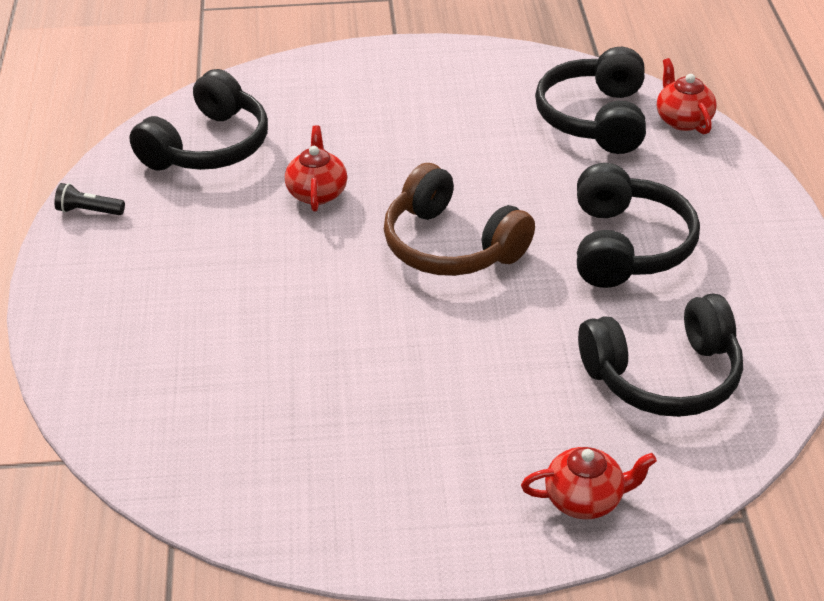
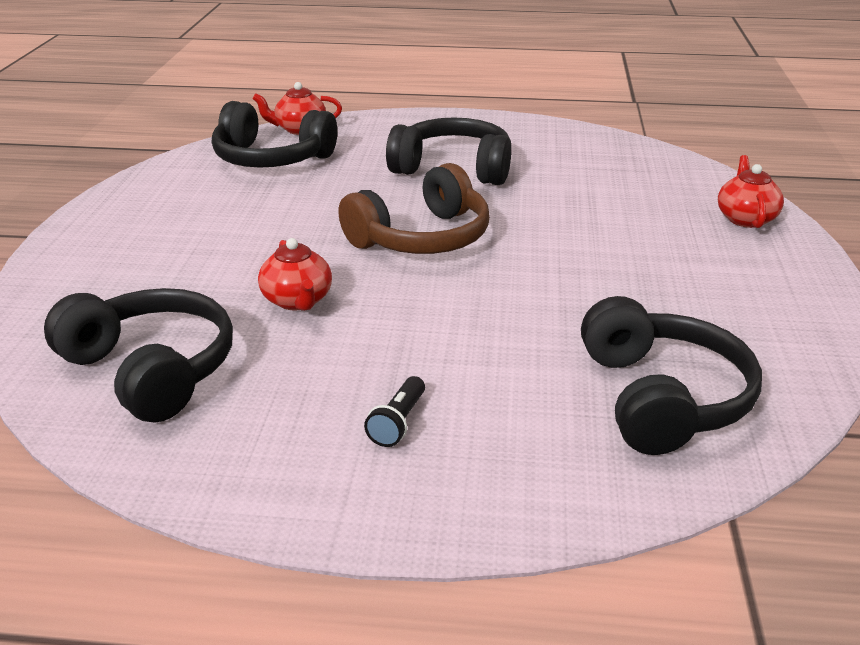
camera: 80 degrees left, 10 degrees down
black flashlight [54,183,125,215] -> black flashlight moved to [364,376,425,447]
red teapot [285,125,347,212] -> red teapot turned 120 degrees counterclockwise [258,238,332,311]
black headphones [578,293,743,417] -> black headphones moved to [581,296,762,455]

